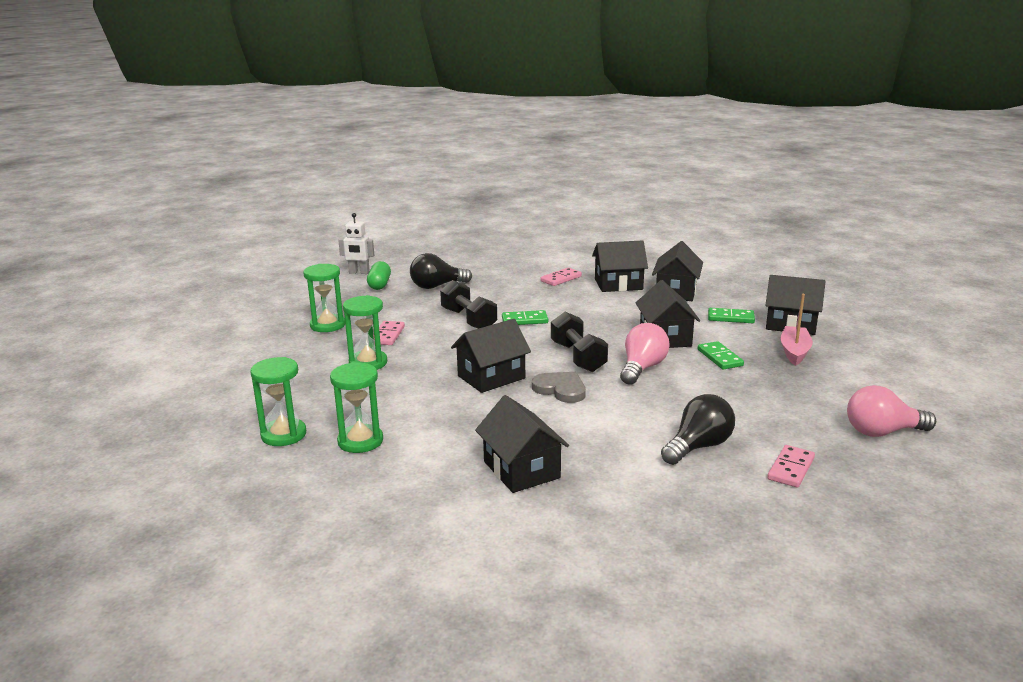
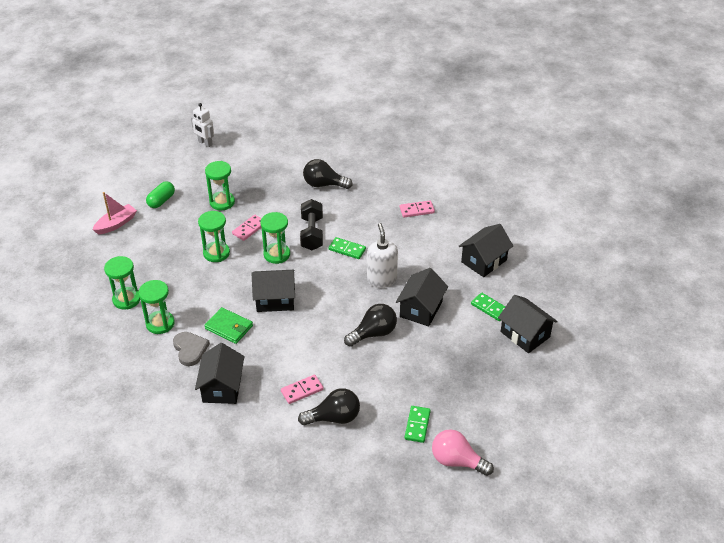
camera: 30 degrees right, 20 degrees up
white robot [338,213,374,274] -> white robot moved to [191,103,214,147]
green capsule [367,261,391,290] -> green capsule moved to [146,181,175,208]
grey heart [532,372,586,403] -> grey heart moved to [173,332,210,366]
black dumbbell [551,312,608,372] -> none
black house [592,240,648,292] -> none
pink light bulb [620,323,669,385] -> black light bulb [344,304,397,347]
green domino [698,341,744,370] -> green domino moved to [405,406,431,443]
pink domino [767,445,815,488] -> pink domino moved to [281,375,324,404]
pink boat [781,294,813,366] -> pink boat moved to [92,192,137,234]
none -> green wallet [204,307,253,344]
none -> green hourglass [261,212,290,264]
none -> white soap dispenser [367,223,398,288]

